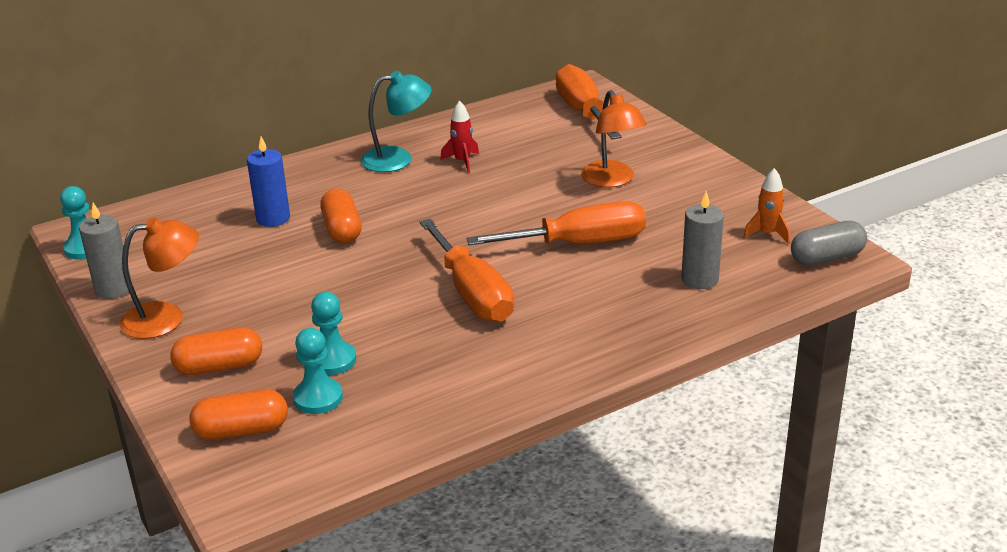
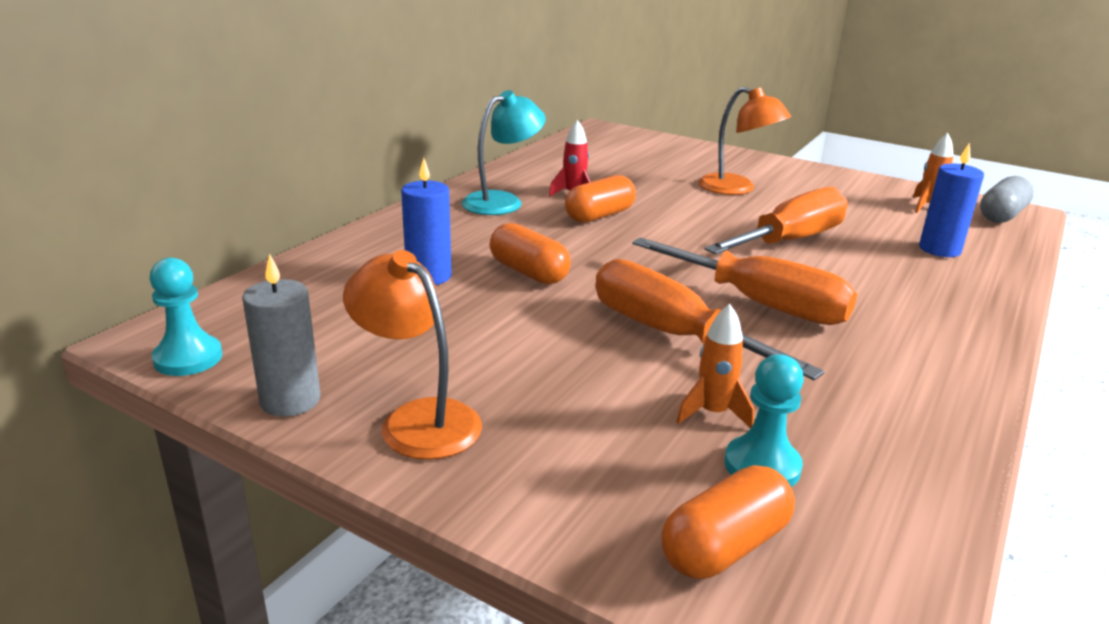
camera: 30 degrees left, 5 degrees down
orange lamp [120,218,199,339] -> orange lamp turned 90 degrees counterclockwise [343,250,482,460]
orange capsule [170,327,262,375] -> orange capsule moved to [565,175,636,223]
turquoise pawn [311,292,356,375] -> orange rocket [676,304,754,428]
orange screwdriver [556,64,622,139] -> orange screwdriver moved to [595,259,825,380]
grey candle [681,191,724,289] -> blue candle [919,142,984,257]

